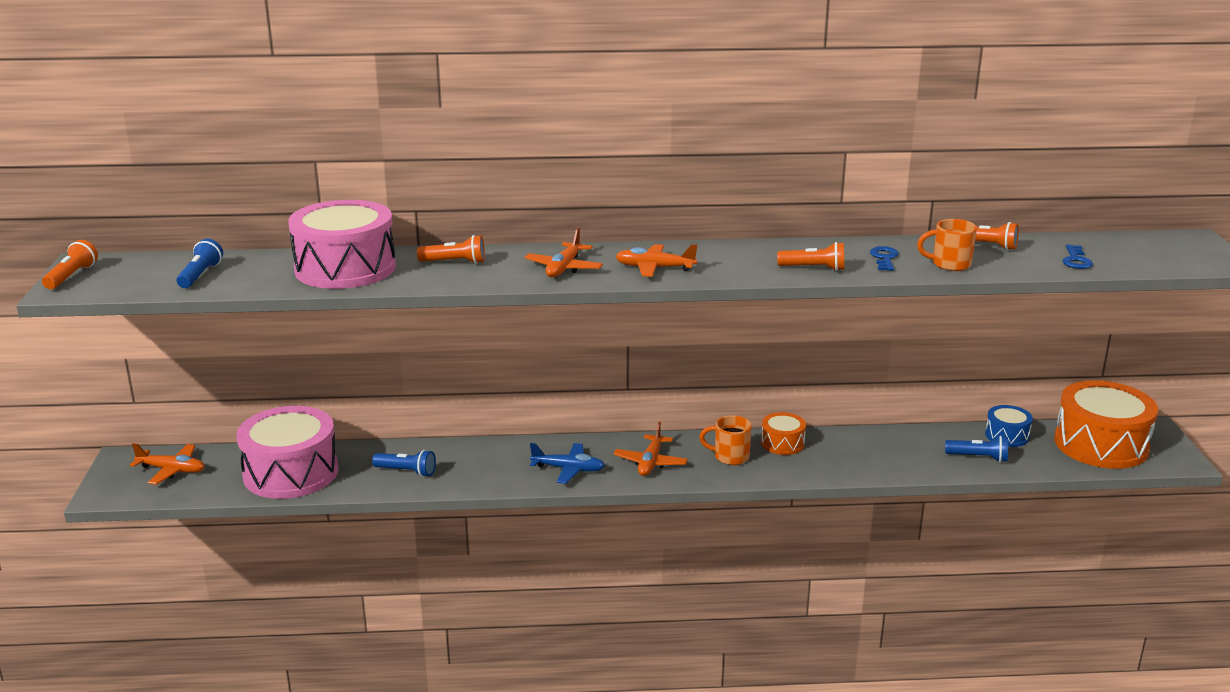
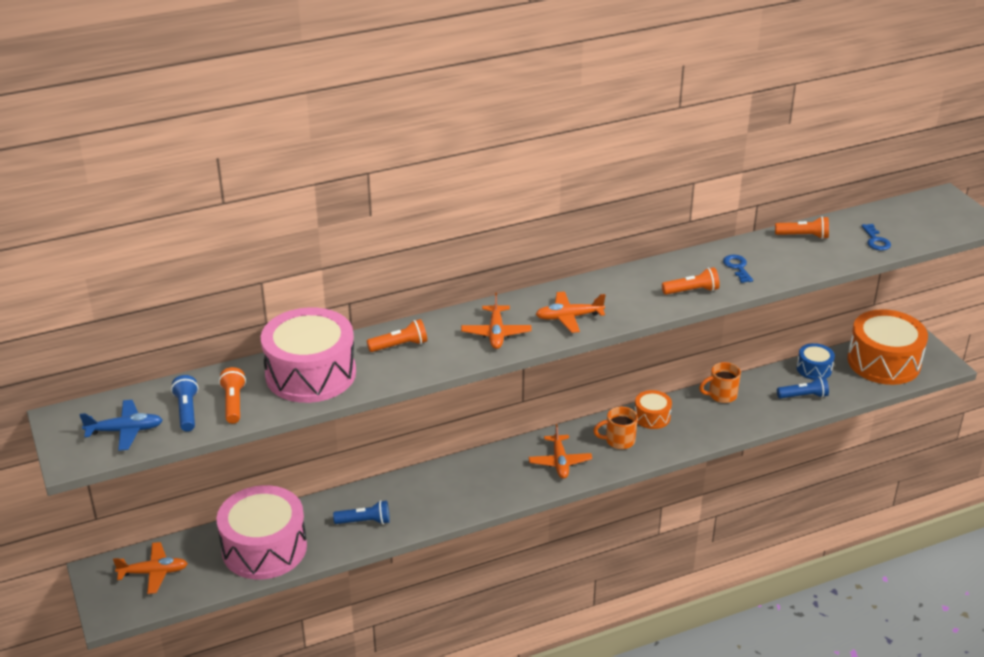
camera: 20 degrees left, 10 degrees up
orange flashlight [42,240,98,289] -> orange flashlight moved to [219,367,246,424]
blue plane [530,443,605,484] -> blue plane moved to [80,400,163,451]
orange mug [917,219,977,271] -> orange mug moved to [699,362,741,403]

